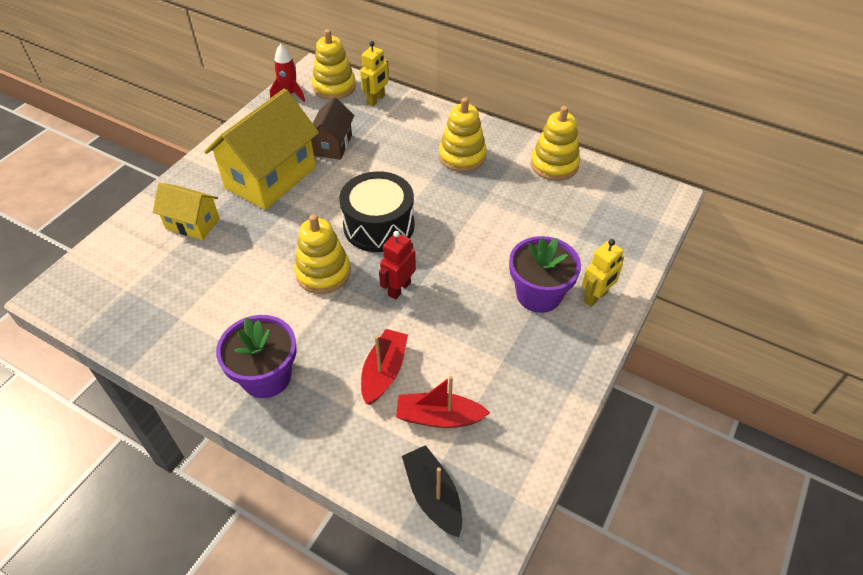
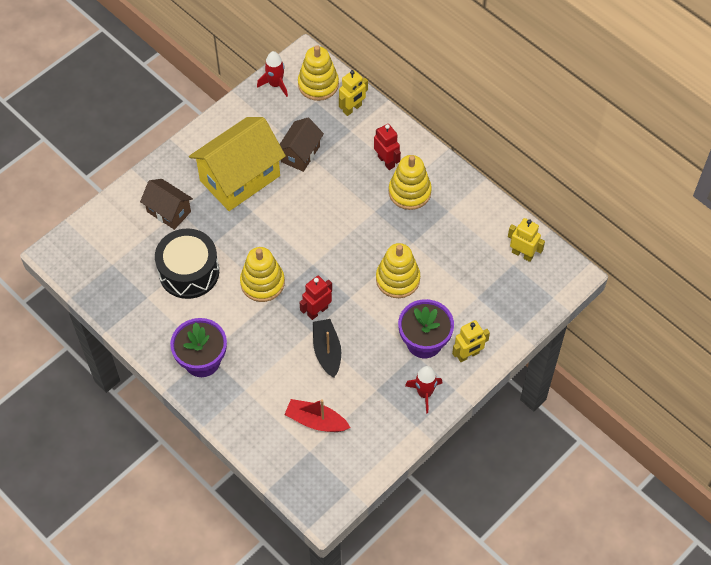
camera: 15 degrees right, 10 degrees up
yellow house [153,183,220,240] -> brown house [140,179,193,230]
black drum [339,171,415,252] -> black drum moved to [155,229,219,299]
red boat [361,329,408,405] -> none
black boat [402,445,462,538] -> black boat moved to [313,319,341,378]
yellow stacking toy [531,106,580,181] -> yellow stacking toy moved to [376,243,420,298]
none -> red robot [374,124,401,170]
none -> red rocket [405,366,442,413]
none -> yellow robot [508,218,545,262]

